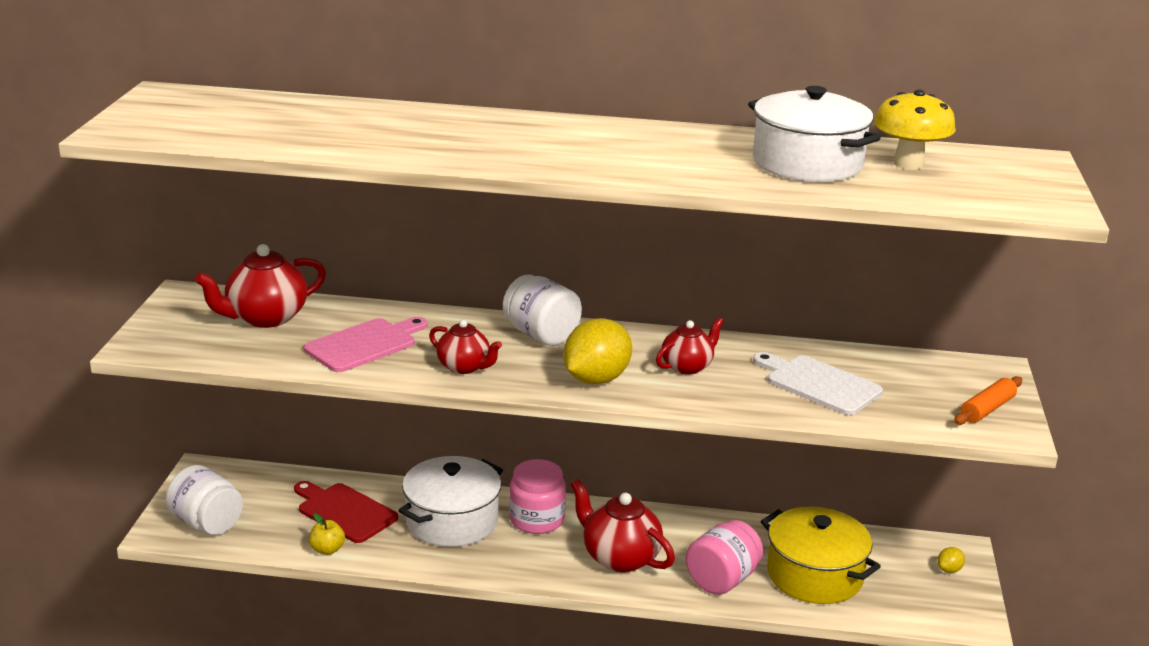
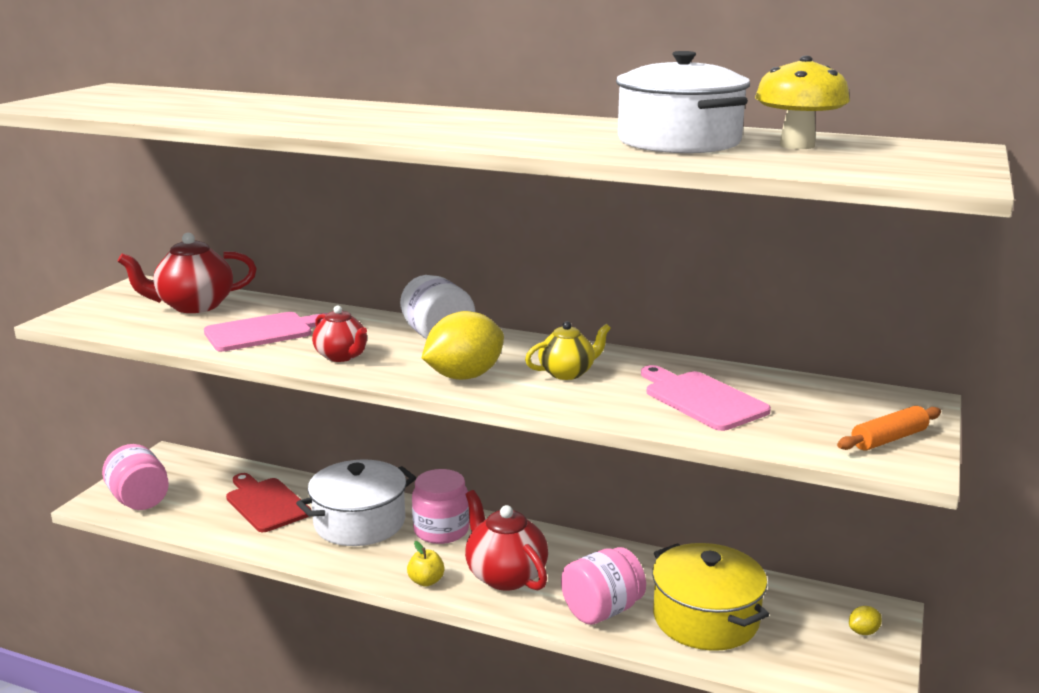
camera: 15 degrees right, 5 degrees down
white jar [166,465,243,535] -> pink jar [102,444,169,510]
yellow apple [309,513,345,555] -> yellow apple moved to [407,541,445,587]
red teapot [656,317,724,375] -> yellow teapot [525,321,611,380]
white cutting board [753,352,883,415] -> pink cutting board [641,365,771,431]

